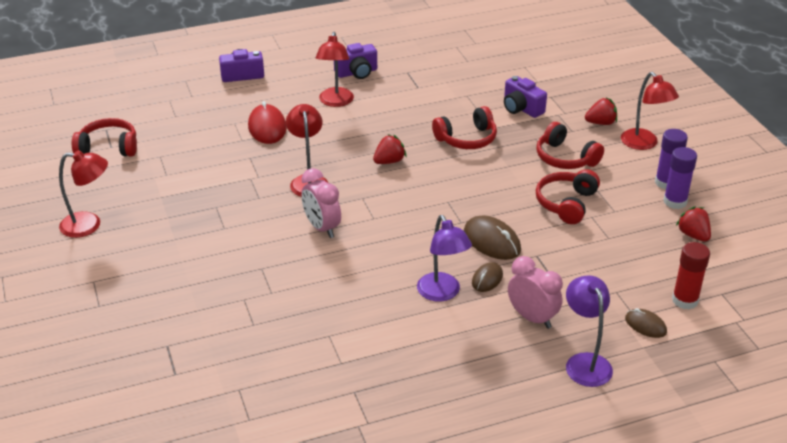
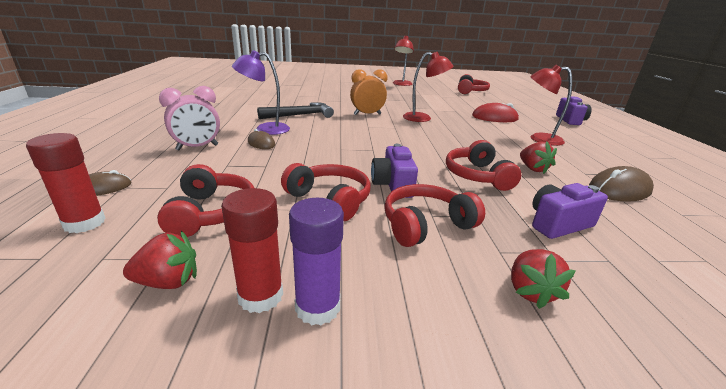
camera: 105 degrees right, 10 degrees down
pink clock [301,168,341,238] -> orange clock [350,69,387,115]
purple camera [334,43,377,79] -> purple camera moved to [371,144,418,198]
red strawberry [373,134,406,164] -> red strawberry moved to [520,142,557,174]
brown mouse [464,215,521,260] -> brown mouse moved to [589,166,654,202]
purple lamp [566,275,613,387] -> none
red lamp [621,72,679,150] -> none
purple glue stick [663,147,697,209] -> red glue stick [221,188,283,313]
none -> red headphones [157,164,254,237]
none -> black hammer [257,102,334,119]

